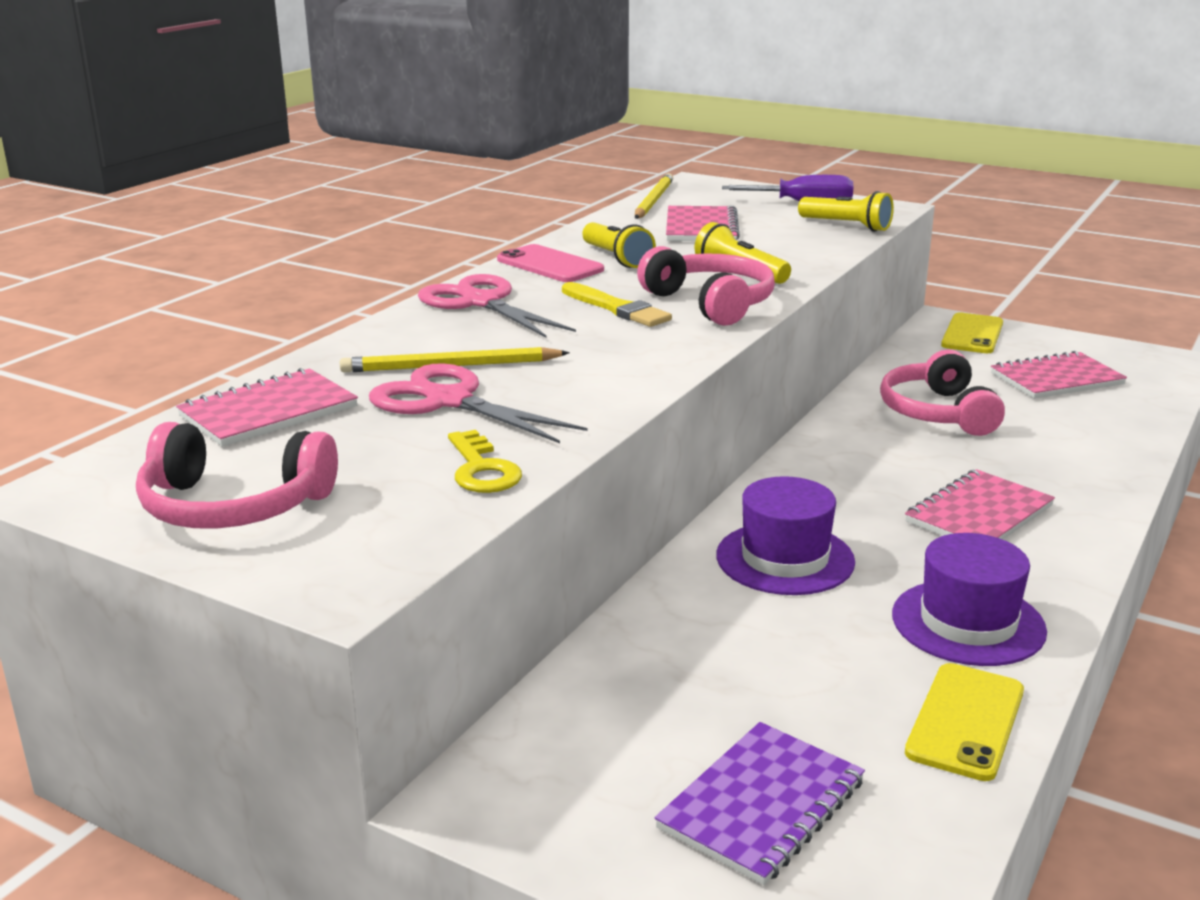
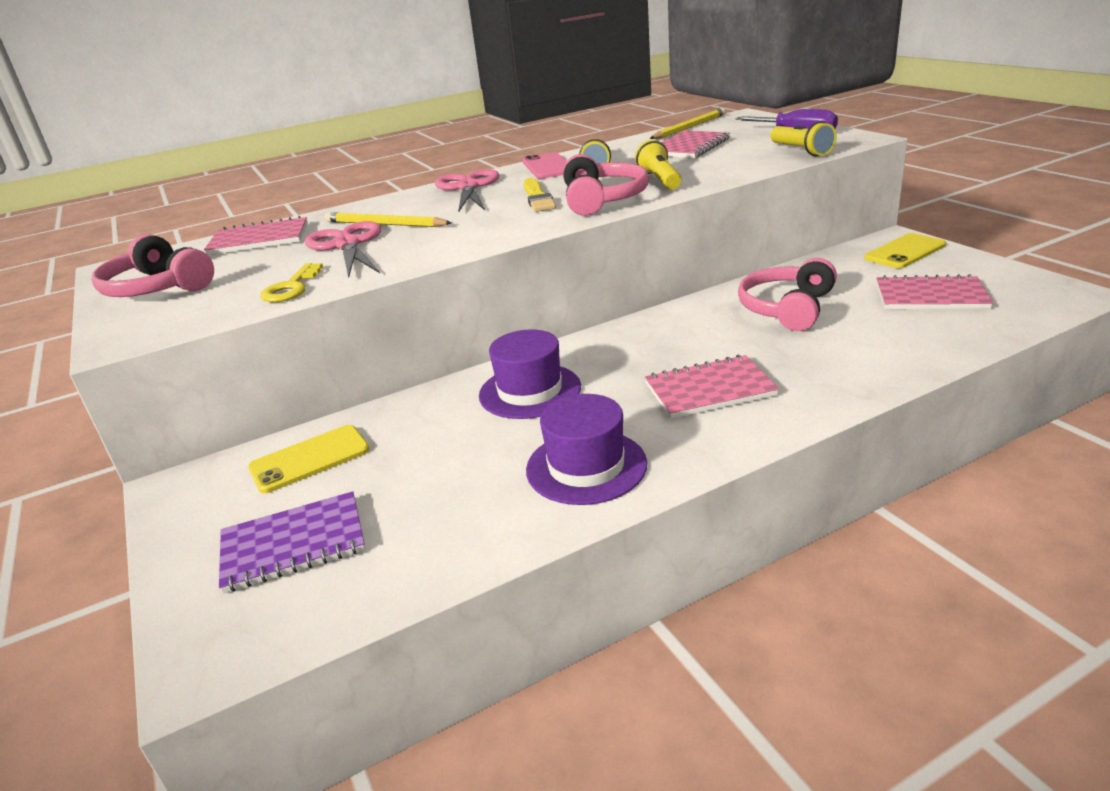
camera: 35 degrees right, 5 degrees up
yellow phone [905,663,1024,781] -> yellow phone moved to [248,425,370,493]

